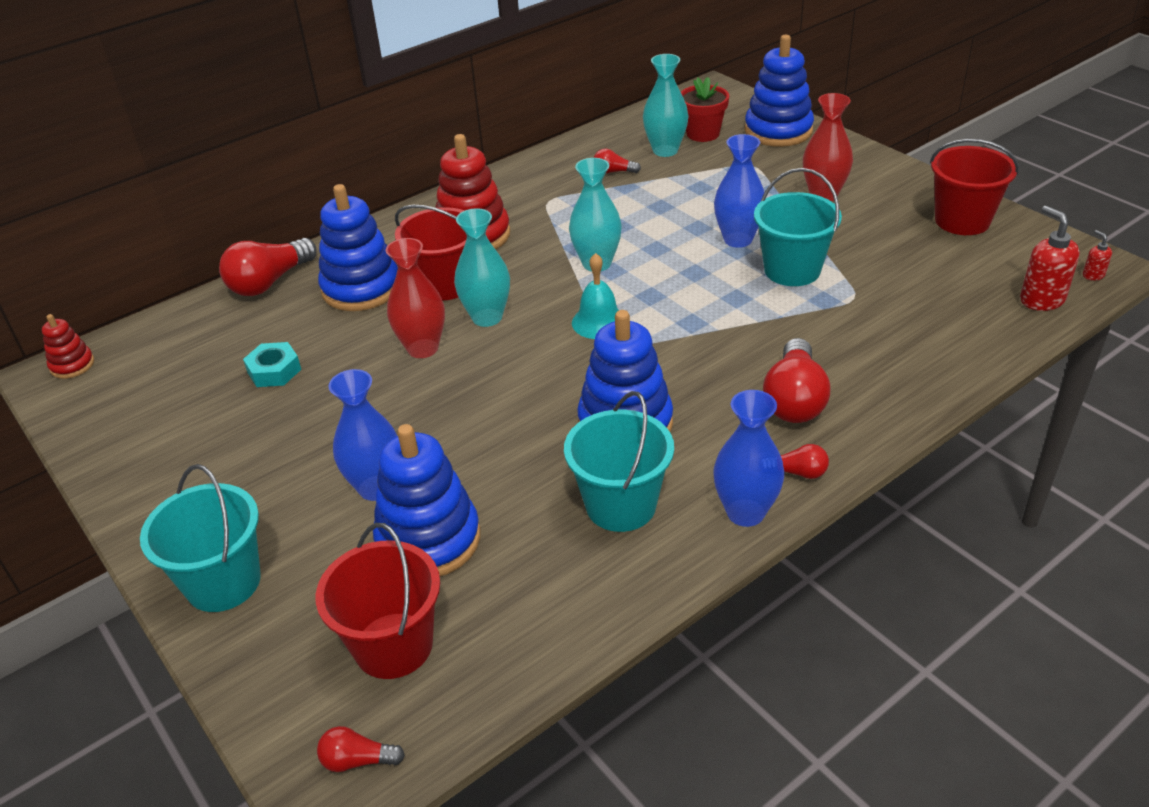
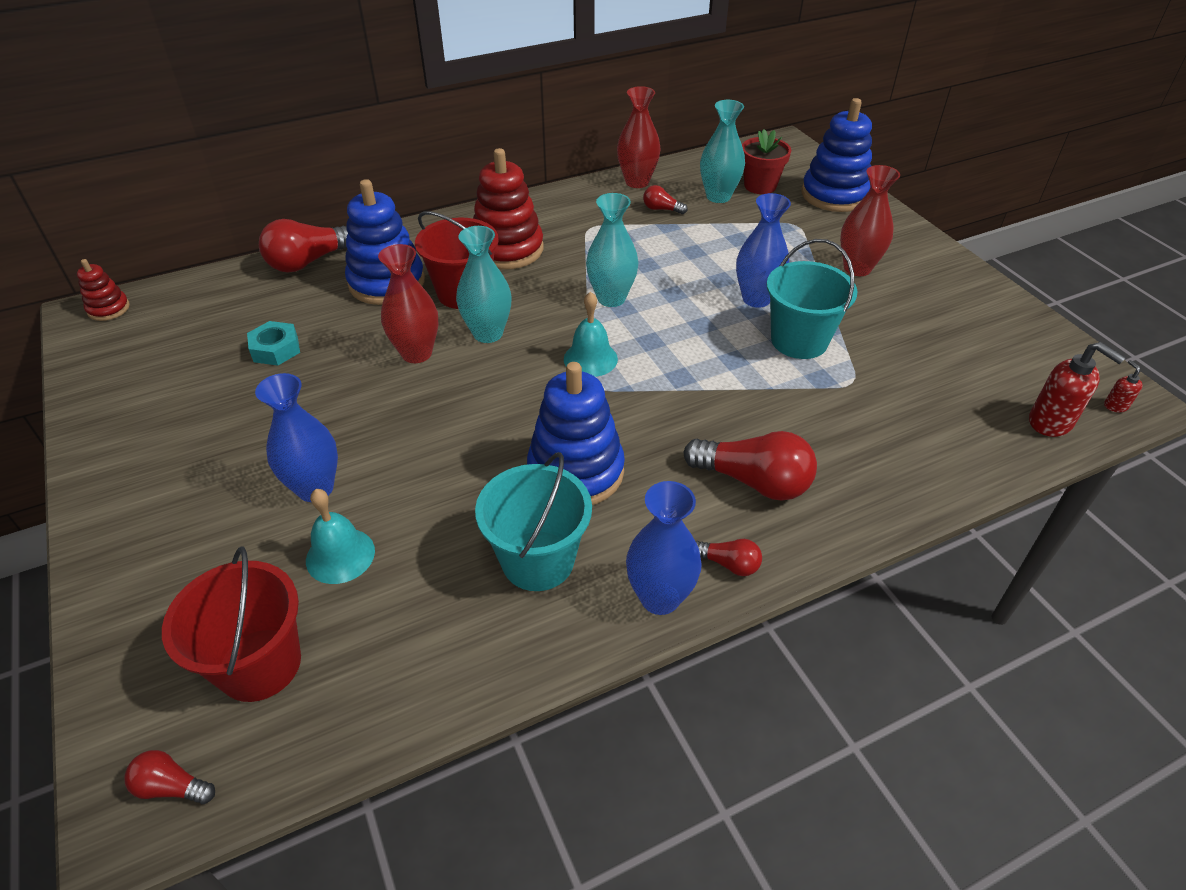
camera: 10 degrees right, 5 degrees up
turquoise bucket [140,464,261,612] -> none
blue stacking toy [373,424,480,576] -> turquoise bell [306,489,375,584]
red light bulb [763,338,830,423] -> red light bulb turned 90 degrees counterclockwise [683,431,817,501]
red bucket [930,139,1019,235] -> none
red soap dispenser [1020,206,1080,311] -> red soap dispenser turned 150 degrees clockwise [1029,342,1126,437]
none -> red vase [617,86,661,188]

